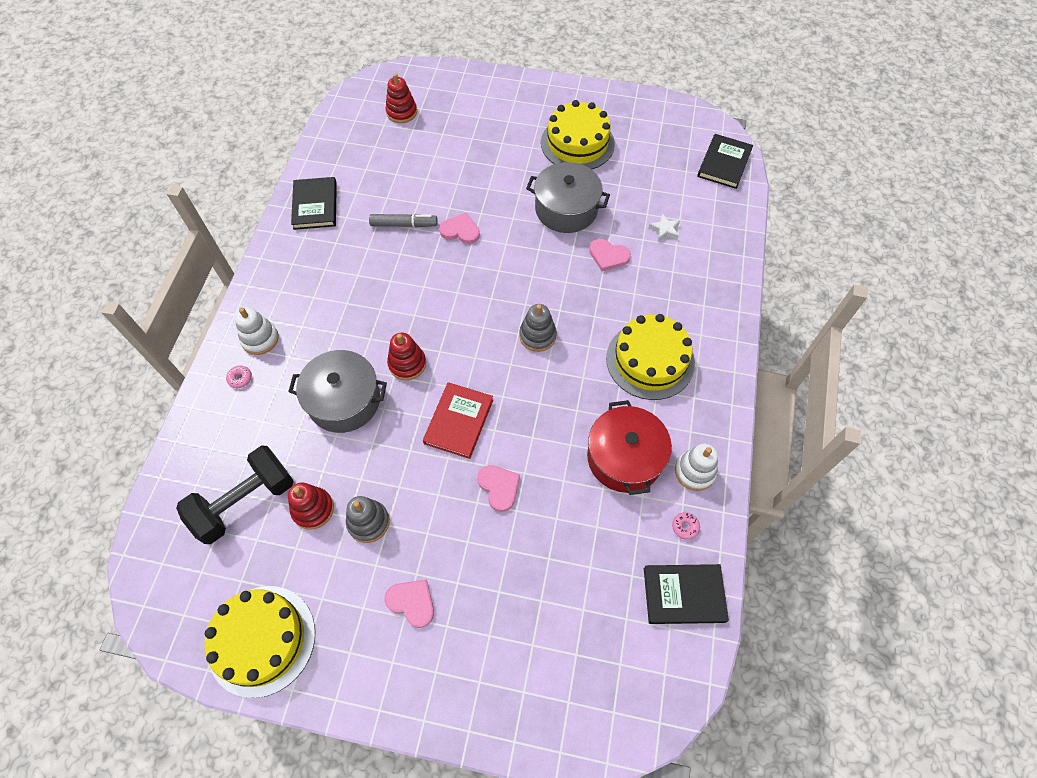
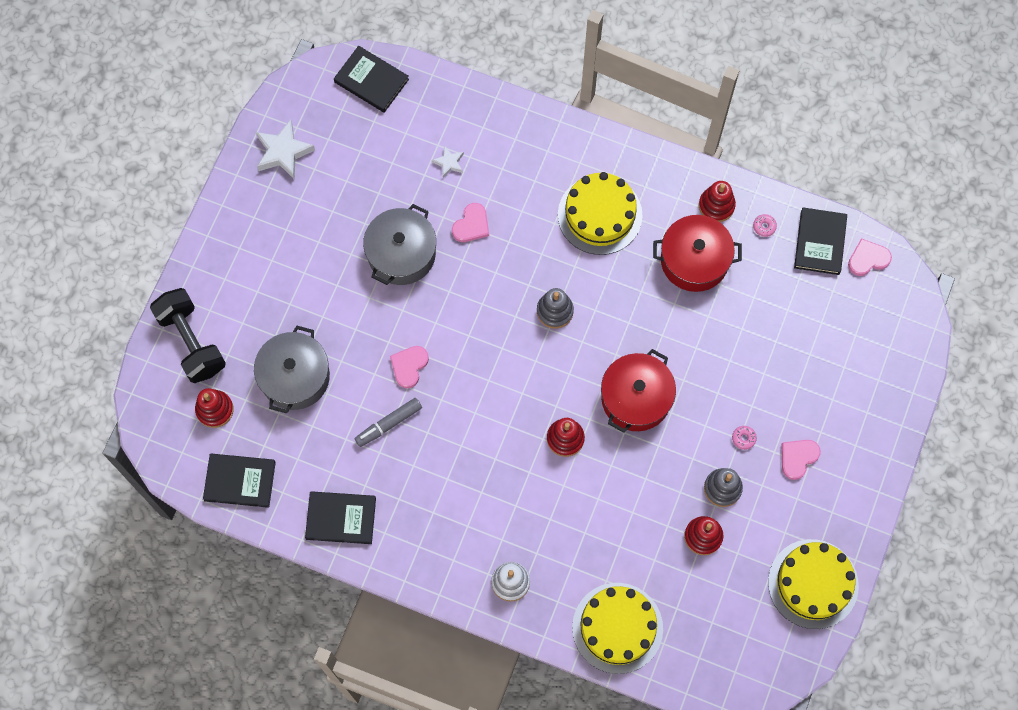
camera: 80 degrees left, 10 degrees up
black dumbbell [176,445,293,544] -> black dumbbell moved to [150,288,226,383]
pink donut [226,366,252,388] -> pink donut moved to [732,426,757,450]
grey pot [288,350,387,433] -> grey pot moved to [254,326,330,413]
grey marker [369,214,438,227] -> grey marker turned 135 degrees counterclockwise [354,398,422,447]
red book [423,382,493,459] -> red pot [601,349,676,433]
pink heart [477,465,520,512] -> pink heart moved to [848,238,892,276]
yellow cake [541,100,615,170] -> yellow cake moved to [572,583,663,674]
white stacking toy [675,444,718,491] -> red stacking toy [699,181,736,222]
none -> black book [203,454,276,508]
none -> white star [256,120,315,180]

